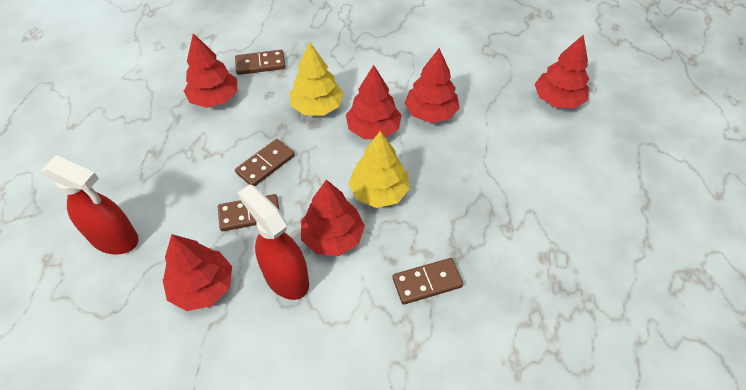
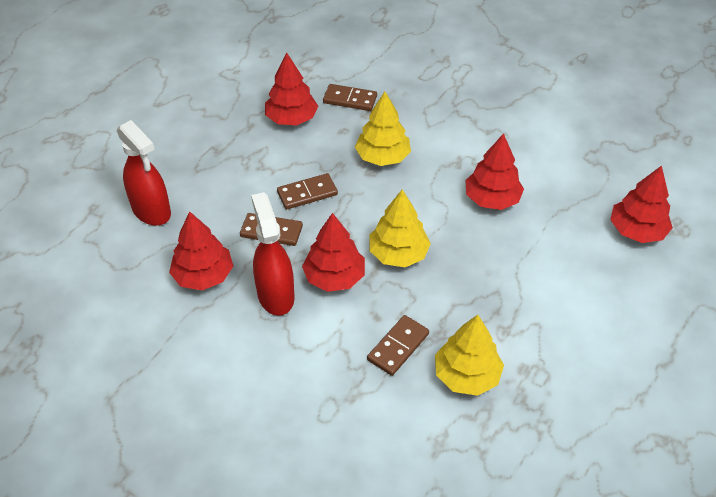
camera: 25 degrees right, 5 degrees down
red tree [346,65,402,139] -> none
brown domino [393,258,463,305] -> brown domino turned 60 degrees counterclockwise [367,315,429,376]
none -> yellow tree [435,315,504,396]

